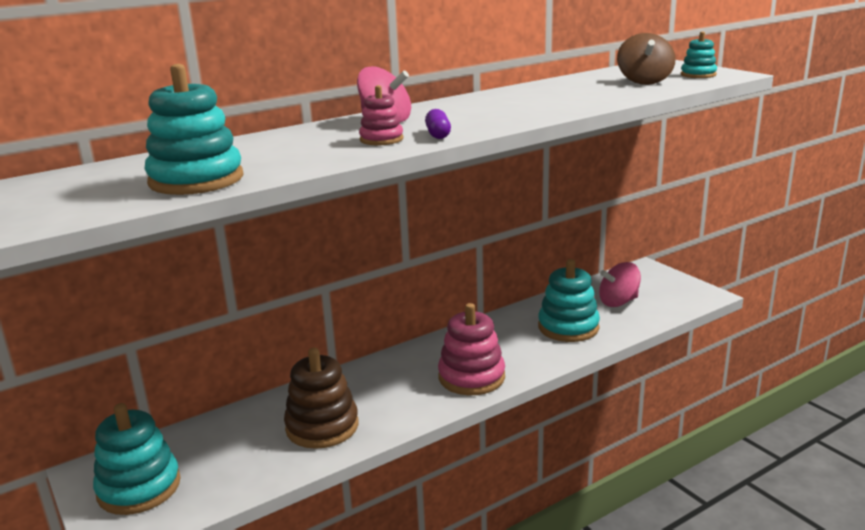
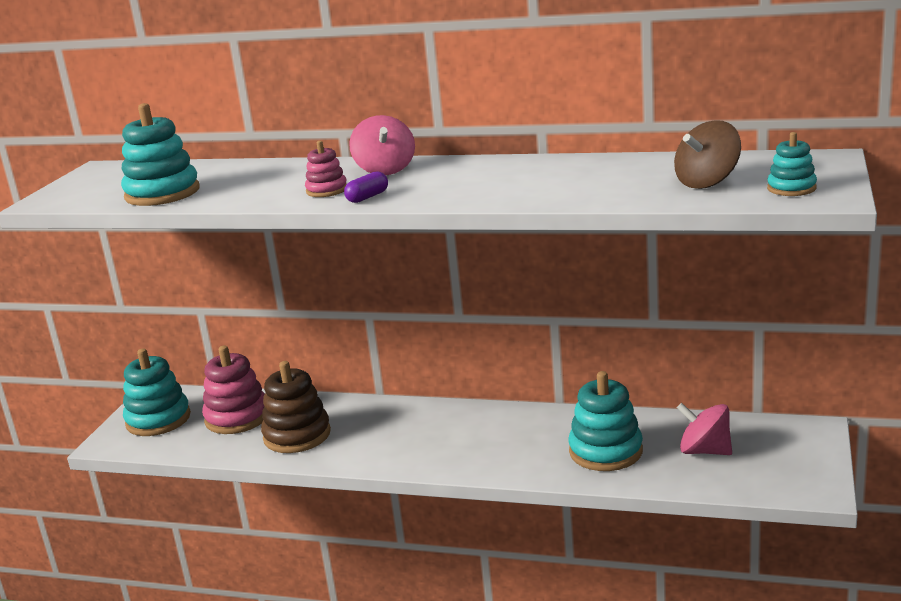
camera: 50 degrees right, 0 degrees up
pink stacking toy [438,303,505,395] -> pink stacking toy moved to [202,345,265,434]

